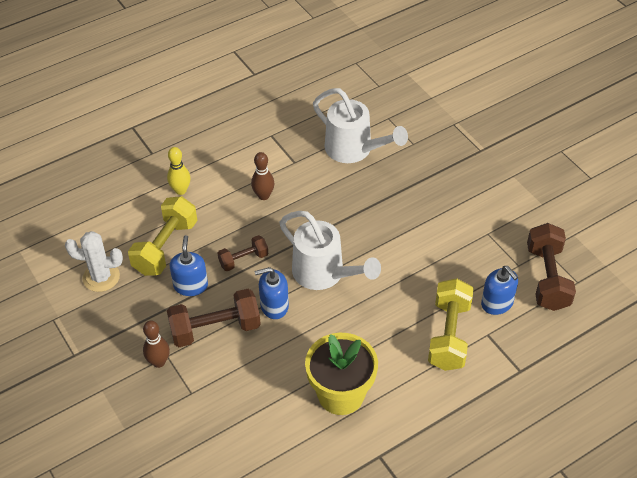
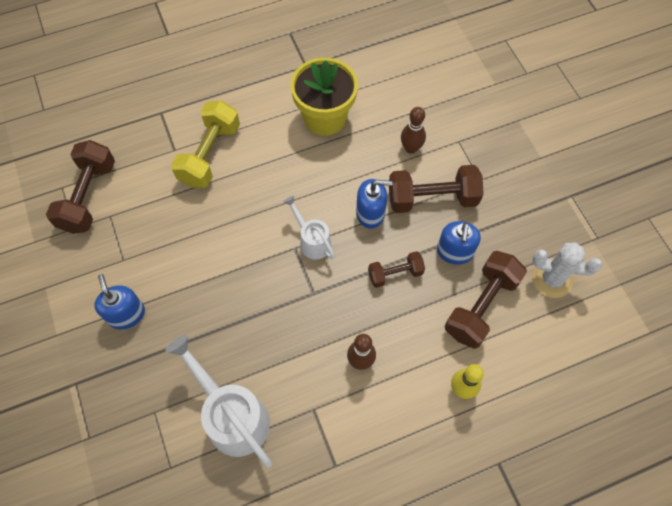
camera: 170 degrees left, 15 degrees up
yellow dumbbell [128,196,197,276] -> brown dumbbell [445,251,527,349]
brown bowling pin [143,321,170,368] -> brown bowling pin moved to [401,107,426,154]
white watering can [280,211,381,290] -> white watering can [283,196,335,260], size x0.57
blue soap dispenser [481,266,518,315] -> blue soap dispenser moved to [94,274,145,329]

